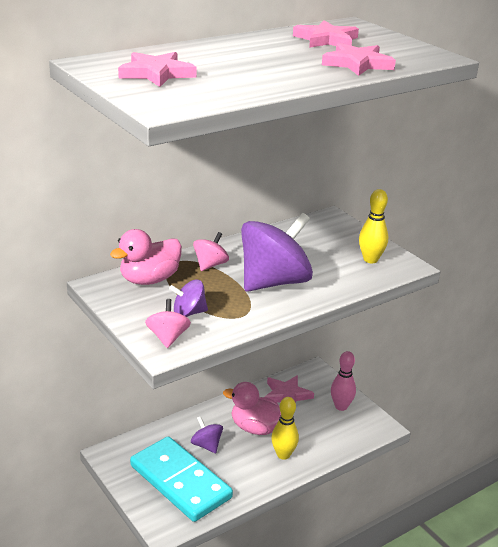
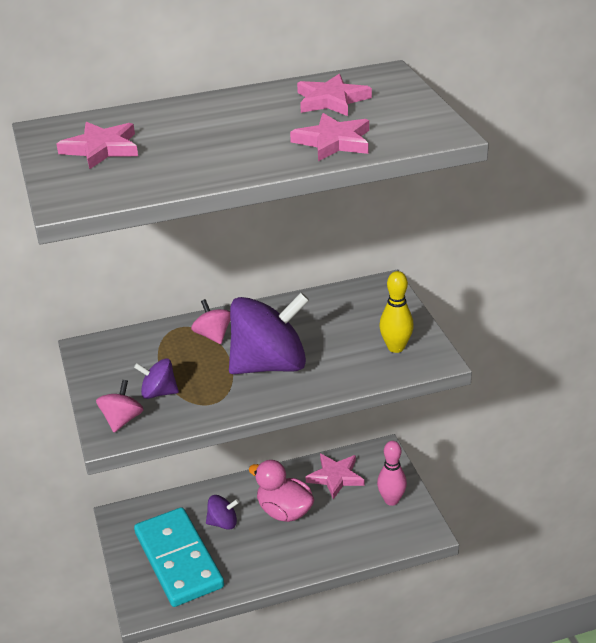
camera: 20 degrees right, 5 degrees up
pink duck [110,229,182,285] -> none
purple spinning top [191,416,223,453] -> purple spinning top turned 105 degrees clockwise [206,495,239,530]
pink spinning top [193,232,229,271] -> pink spinning top turned 75 degrees counterclockwise [191,299,231,344]
yellow bowling pin [271,397,299,460] -> none

